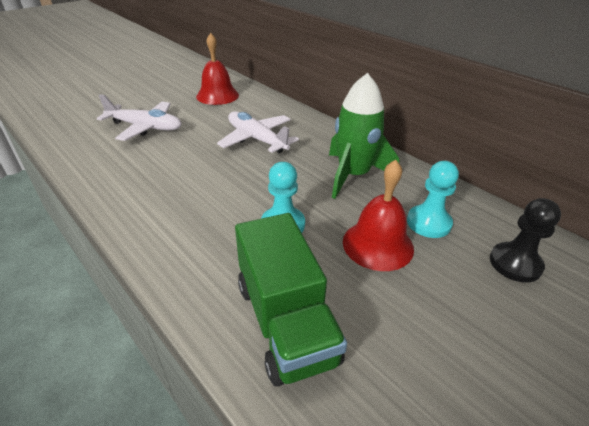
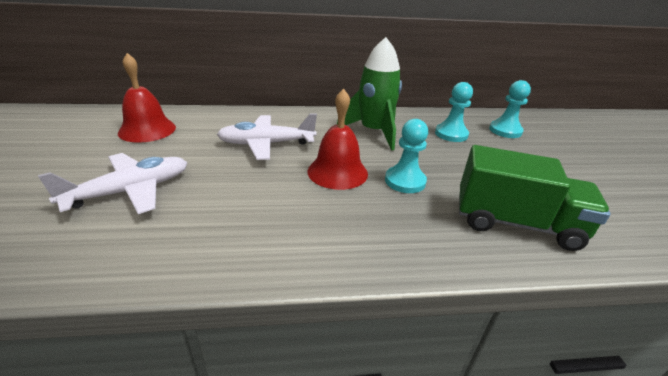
camera: 55 degrees left, 5 degrees down
red bell [343,160,414,271] -> red bell moved to [307,88,368,190]
black pawn [490,198,561,282] -> turquoise pawn [489,80,531,138]

